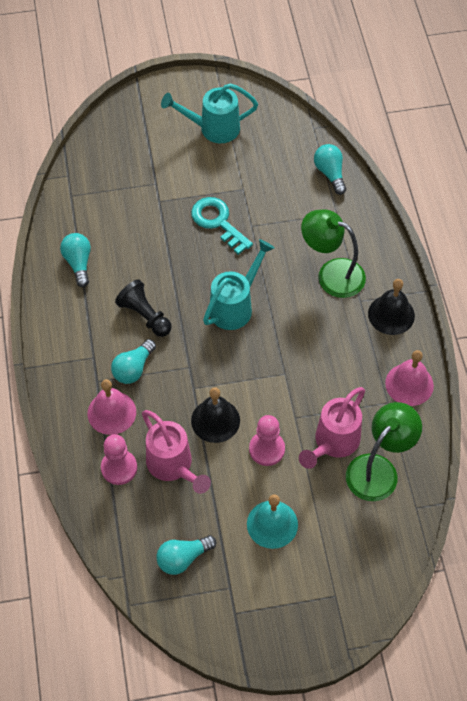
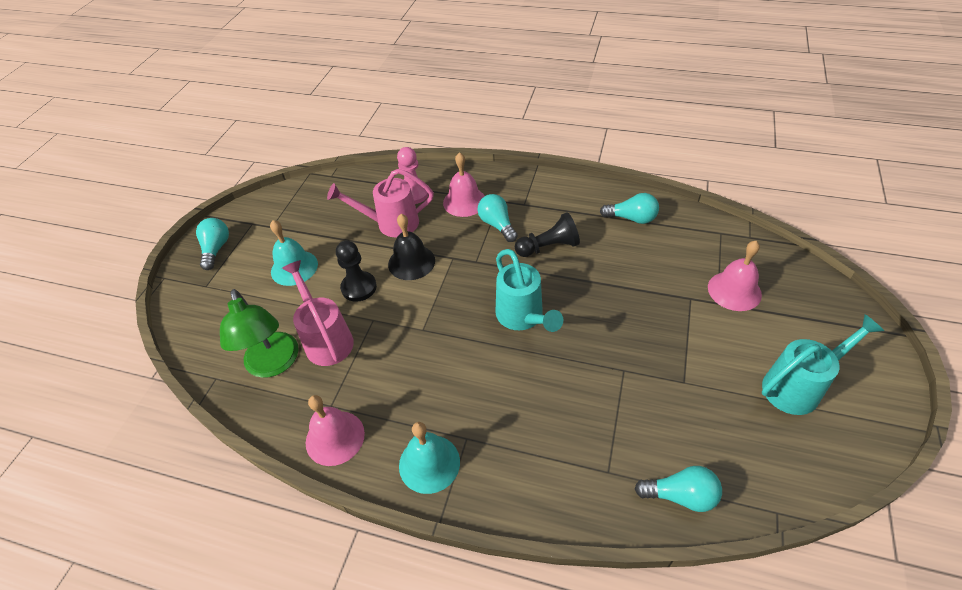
camera: 120 degrees right, 10 degrees down
turquoise light bulb [156,535,216,575] -> turquoise light bulb moved to [196,218,229,270]
turquoise watering can [161,83,258,143] -> turquoise watering can turned 45 degrees clockwise [762,314,884,415]
turquoise key [191,197,253,255] -> none
pink pawn [249,415,285,466] -> black pawn [336,241,377,302]
green lamp [301,209,366,298] -> none
black bell [368,279,415,335] -> turquoise bell [399,422,460,494]
none -> pink bell [708,241,762,311]

